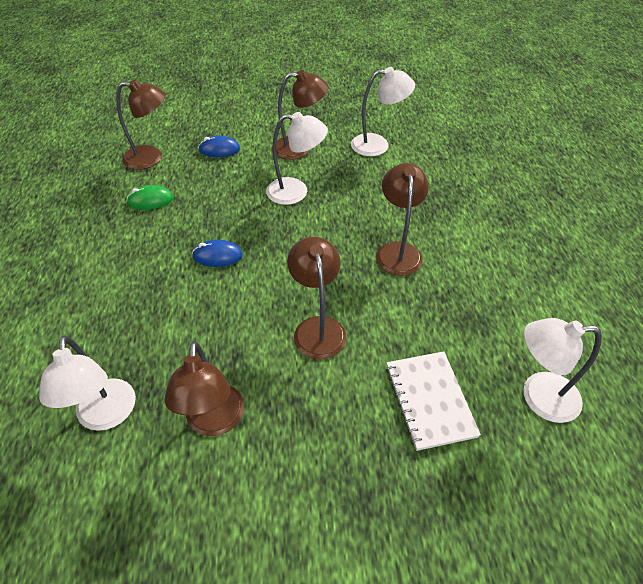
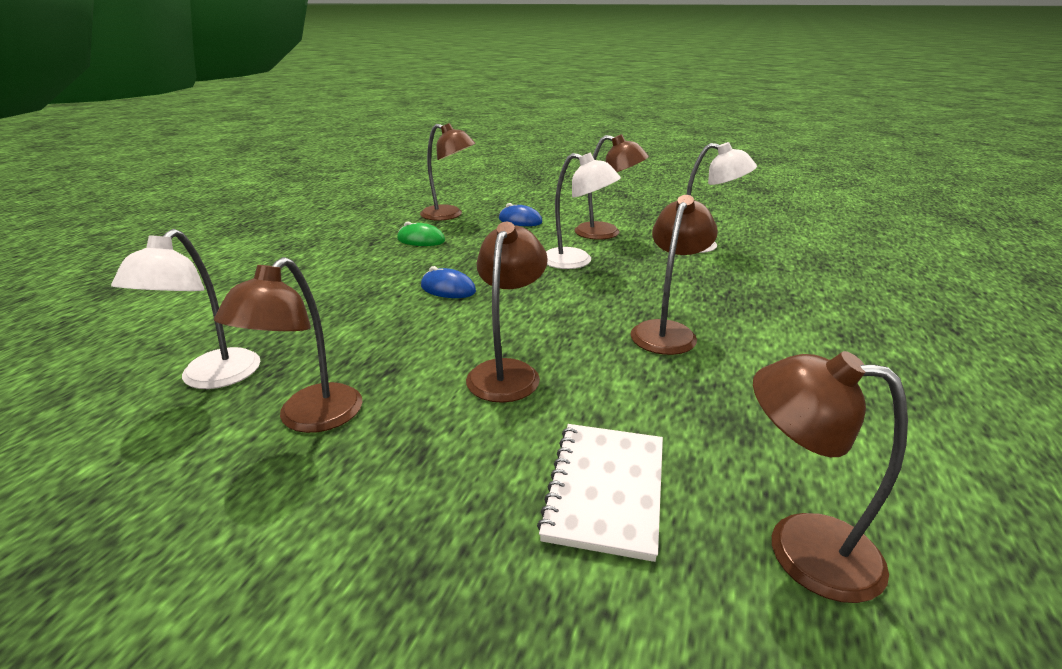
camera: 25 degrees right, 20 degrees down
white lamp [523,318,602,423] -> brown lamp [753,351,908,603]

